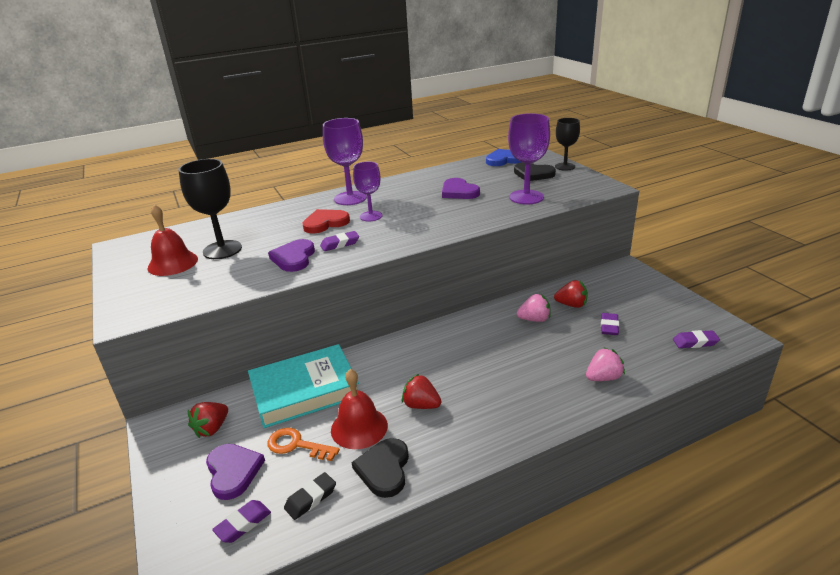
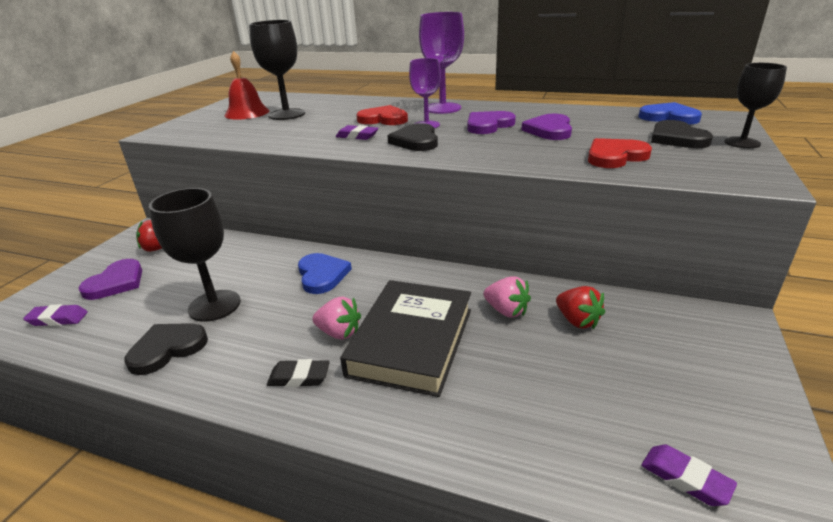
camera: 45 degrees right, 0 degrees up
turquoise book [248,344,359,428] -> none
purple heart [268,239,315,272] -> purple heart moved to [467,111,516,134]
orange key [268,428,340,461] -> none
black eraser [284,472,336,520] -> black eraser moved to [267,359,330,387]
red bell [331,369,388,449] -> black goblet [149,188,241,322]
red strawberry [402,374,441,409] -> none
purple goblet [508,113,550,205] -> red heart [588,138,652,168]
pink strawberry [586,348,625,381] -> pink strawberry moved to [312,297,361,339]
purple eraser [601,313,619,335] -> none
none -> blue heart [298,253,352,294]
none -> black book [340,280,471,397]
none -> black heart [388,123,438,151]

